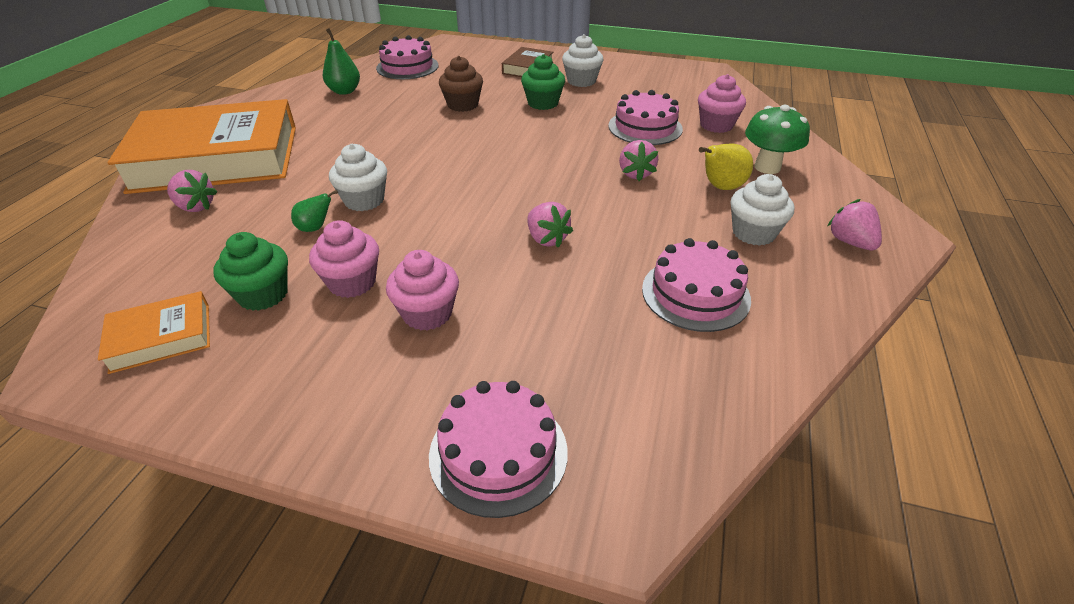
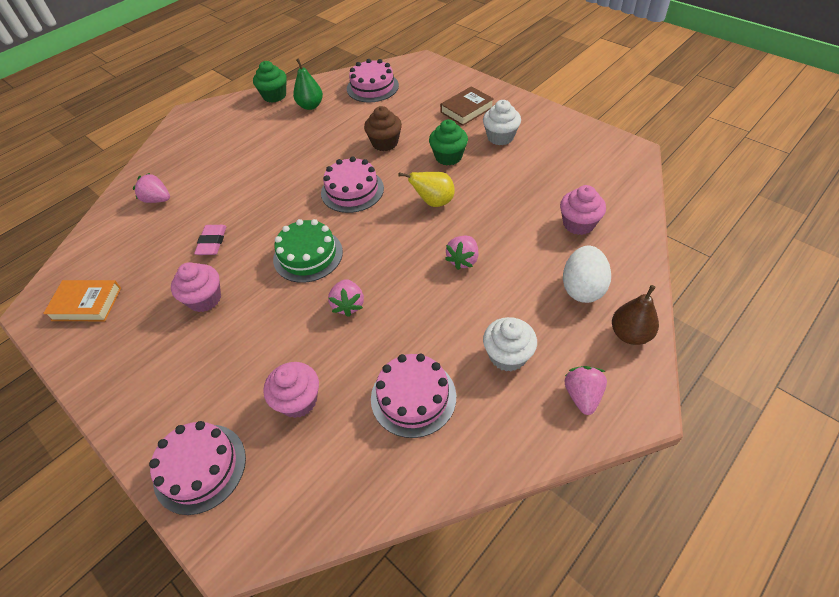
camera: 30 degrees right, 10 degrees up
orange book [107,99,296,194] -> none
pink strawberry [167,170,217,212] -> pink strawberry turned 150 degrees clockwise [133,173,170,203]
green cupcake [213,232,288,311] -> green cupcake moved to [253,61,287,103]
green pear [291,190,338,232] -> pink eraser [194,225,227,255]
white cupcake [329,144,387,211] -> none
pink cupcake [386,250,459,331] -> pink cupcake moved to [263,362,319,418]
pink cake [608,90,683,145] -> pink cake moved to [321,156,384,213]
yellow pear [699,144,753,190] -> yellow pear moved to [399,172,455,207]
green mushroom [745,105,810,174] -> white egg [563,246,611,303]
none -> green cake [273,219,343,283]
none -> brown pear [612,285,659,345]

